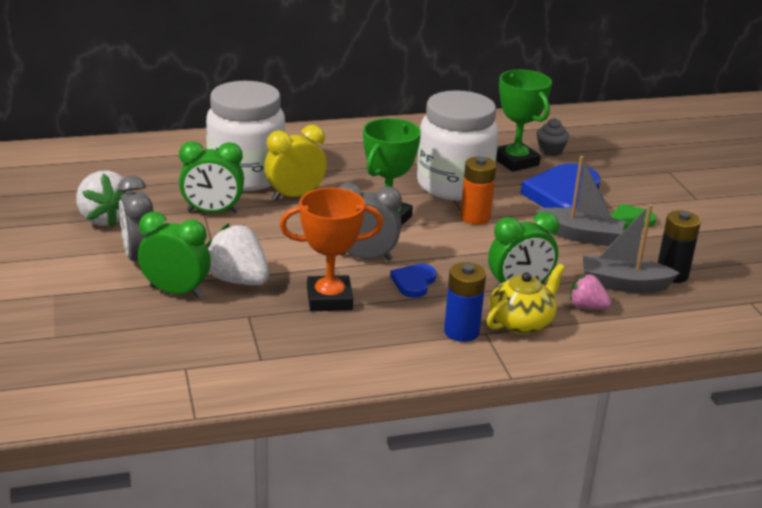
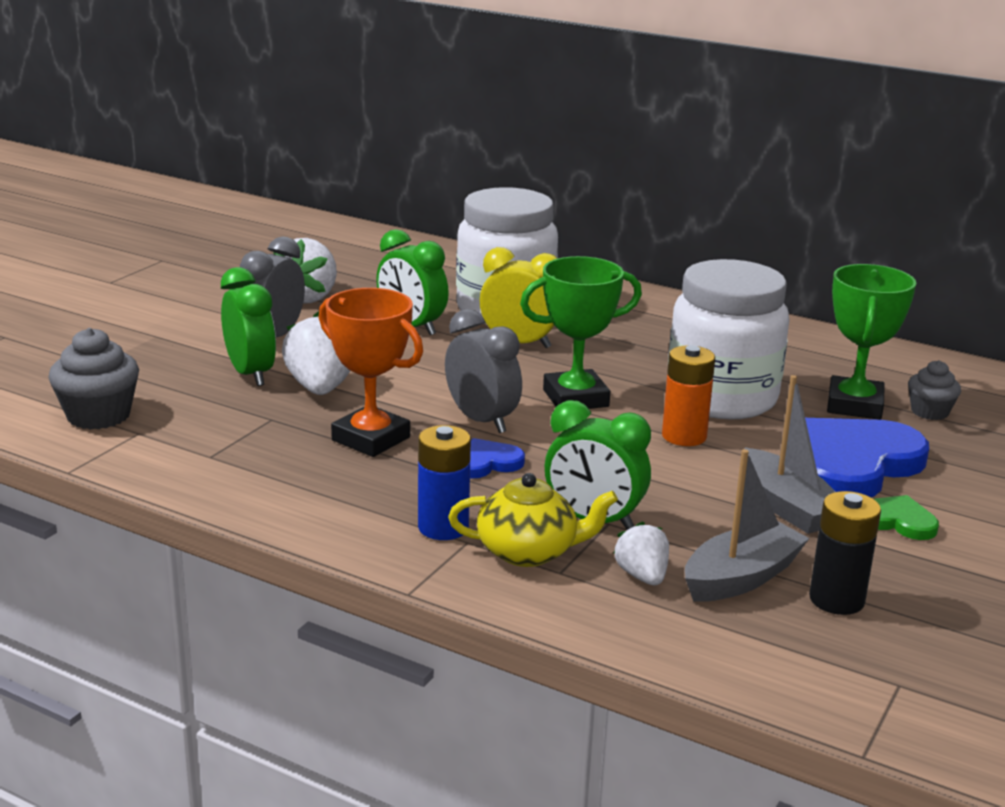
camera: 45 degrees right, 5 degrees down
pink strawberry [570,274,612,310] -> white strawberry [613,521,669,585]
grey boat [583,204,679,293] -> grey boat turned 90 degrees clockwise [685,449,810,602]
none -> grey cupcake [49,328,139,430]

